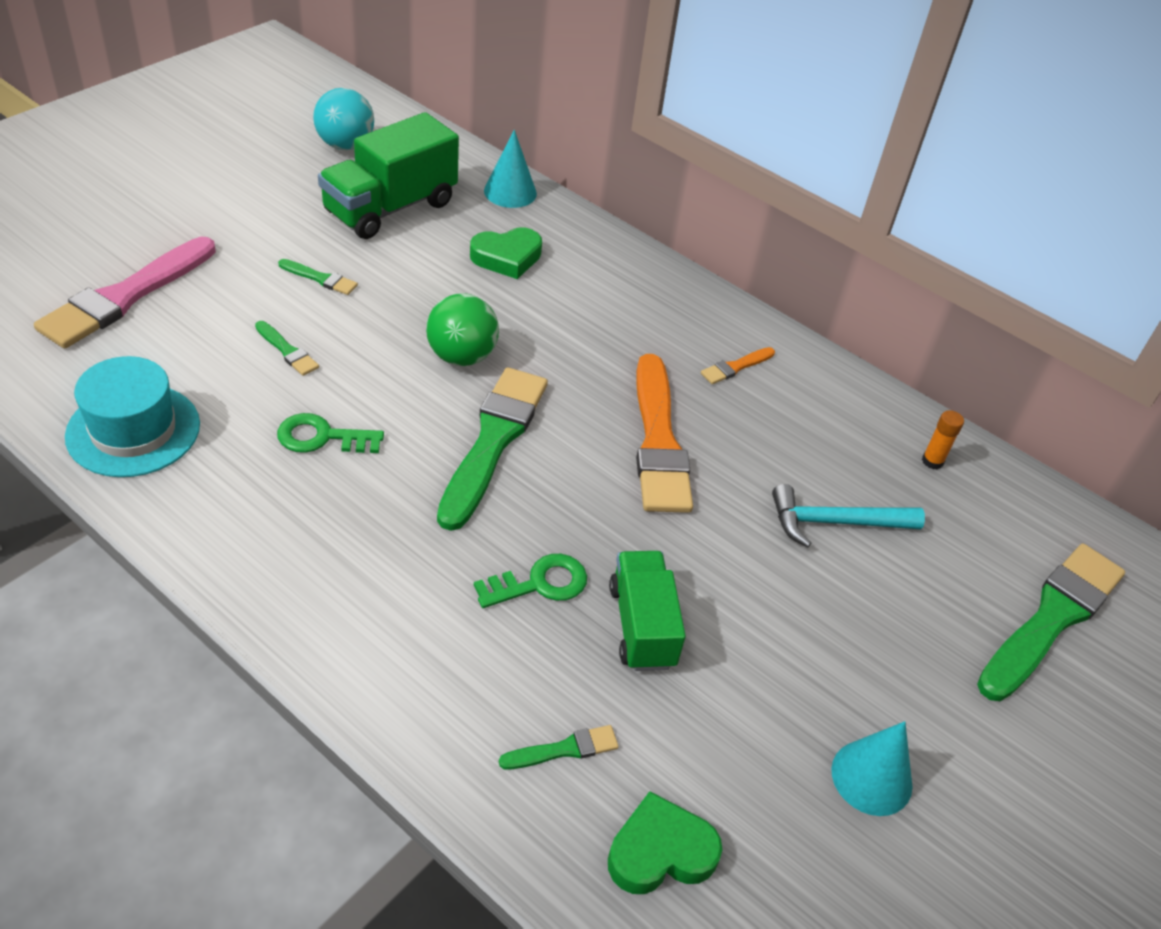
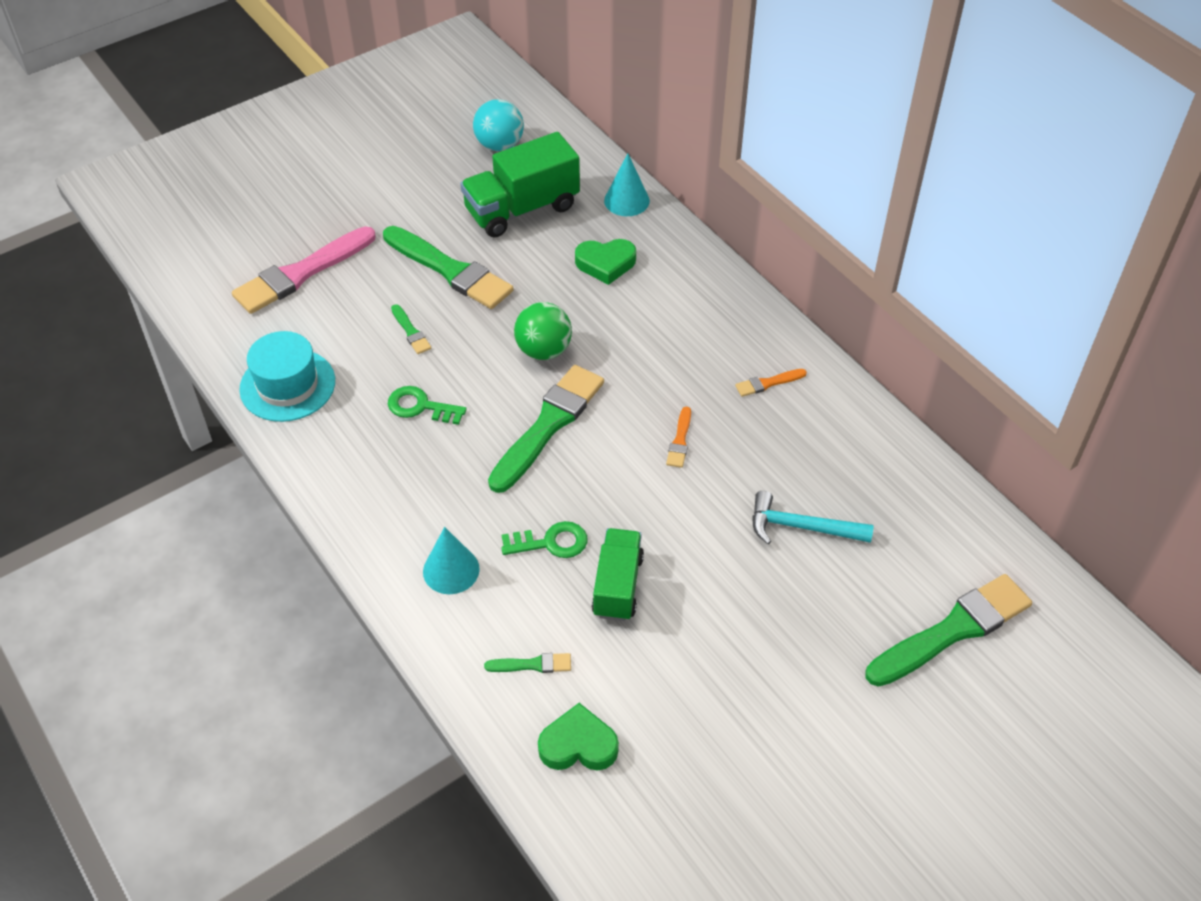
camera: 20 degrees right, 5 degrees up
green brush [278,259,358,295] -> green brush [383,226,514,309], size x2.28
orange brush [636,354,693,513] -> orange brush [666,407,691,468], size x0.44
turquoise cone [831,721,913,816] -> turquoise cone moved to [423,527,480,594]
orange glue stick [922,410,964,469] -> none

